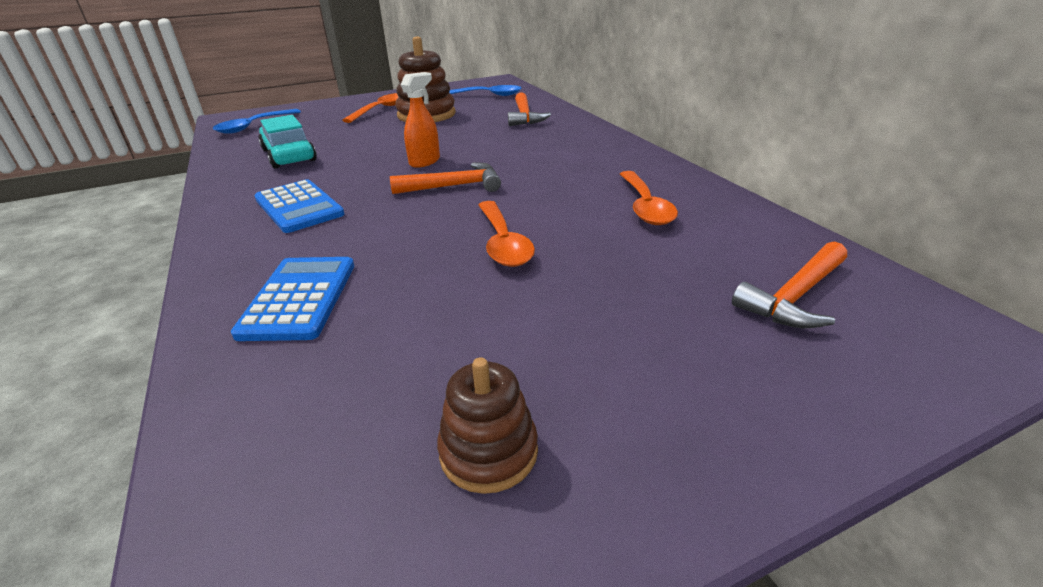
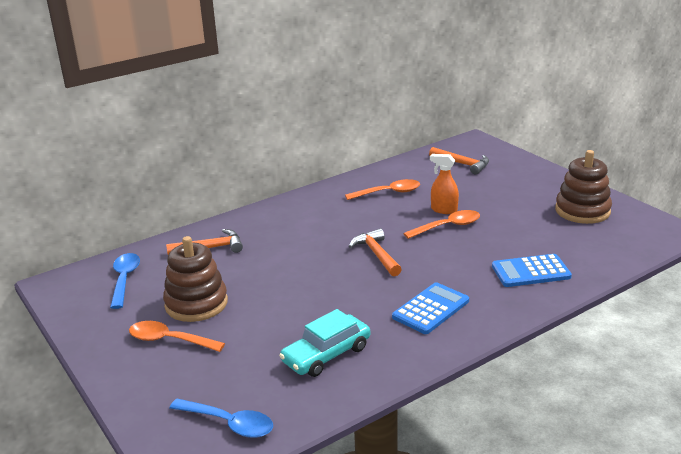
camera: 100 degrees left, 5 degrees down
orange spray bottle [400,72,440,168] -> orange spray bottle moved to [430,154,459,214]
brown stacking toy [437,357,538,494] -> brown stacking toy [555,150,612,224], size x1.67

